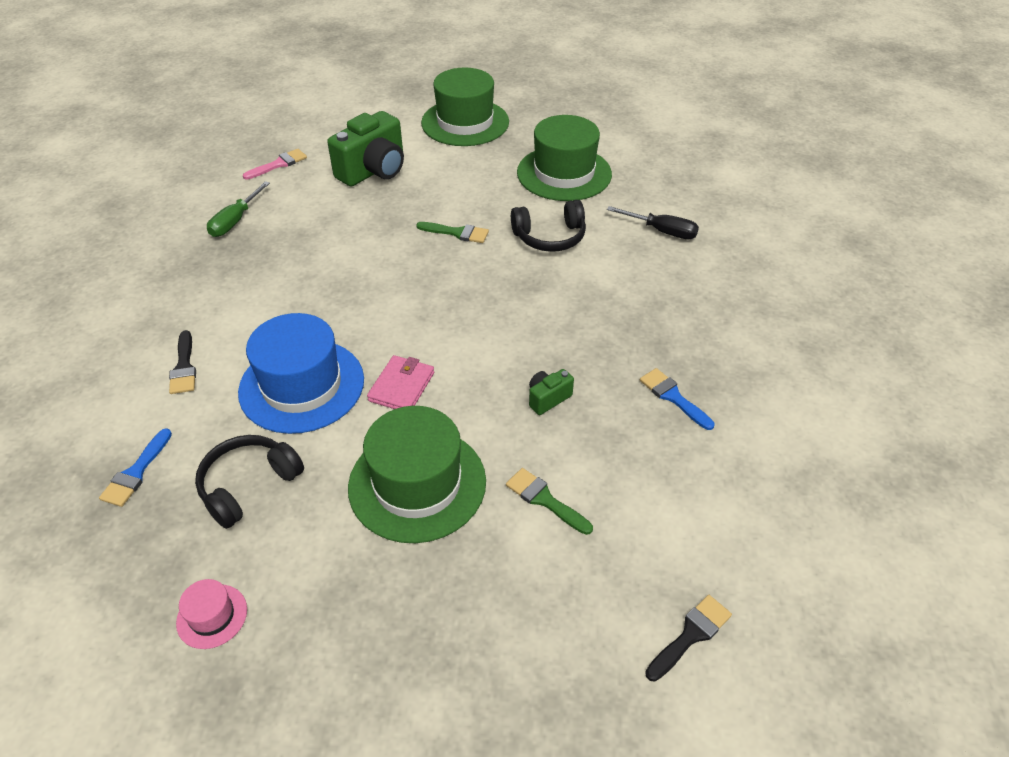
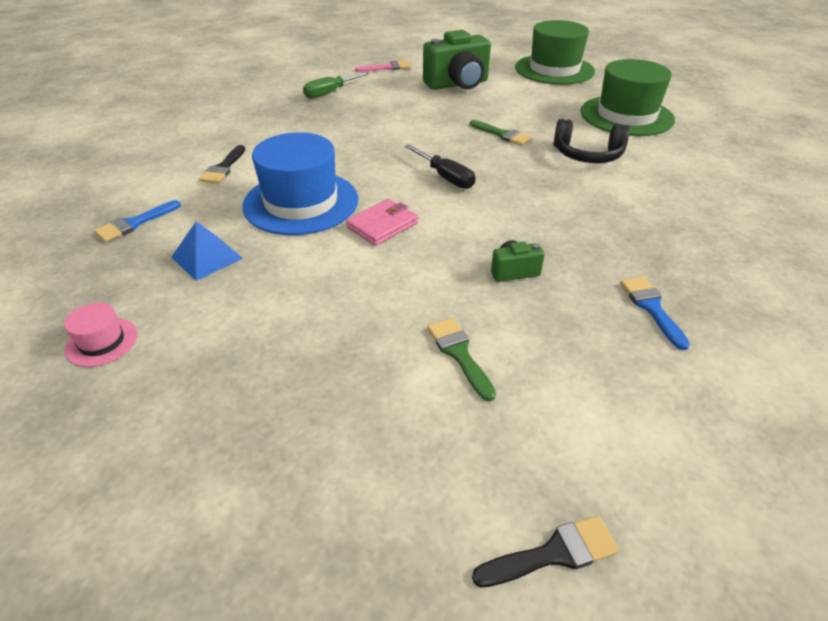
camera: 25 degrees right, 5 degrees down
black headphones [195,435,304,529] -> blue pyramid [171,221,243,281]
green hat [348,406,486,543] -> none
black screwdriver [607,206,699,239] -> black screwdriver moved to [405,144,475,189]

